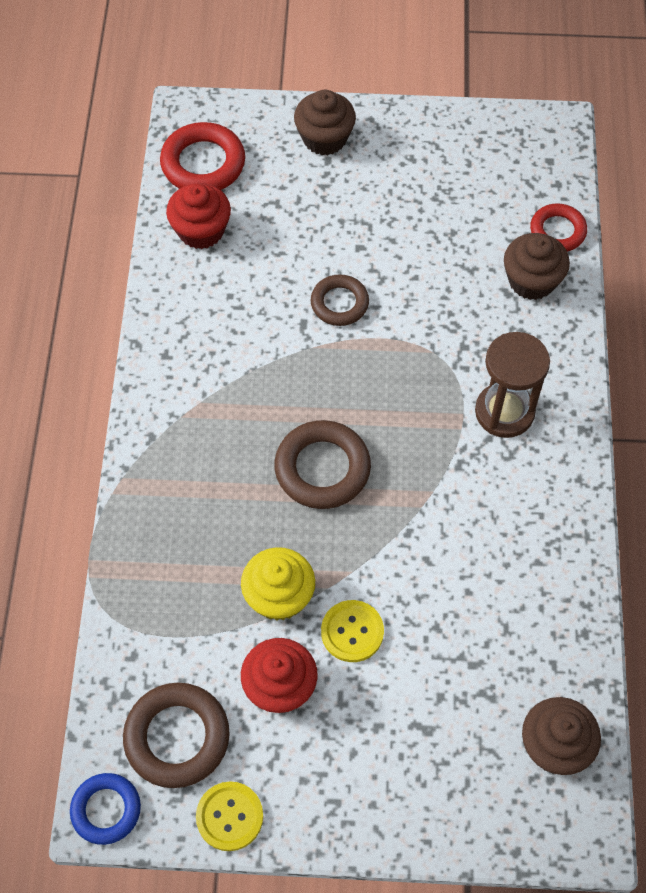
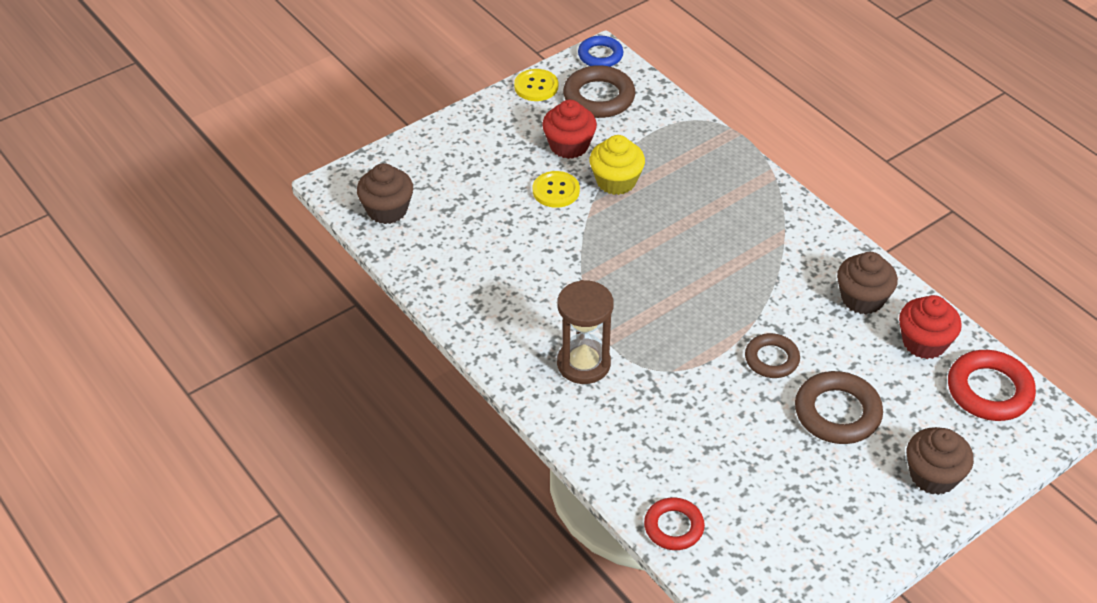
camera: 140 degrees right, 15 degrees down
brown ring [274,420,371,509] -> brown ring moved to [795,371,883,444]
brown cupcake [504,233,570,300] -> brown cupcake moved to [837,252,898,314]

